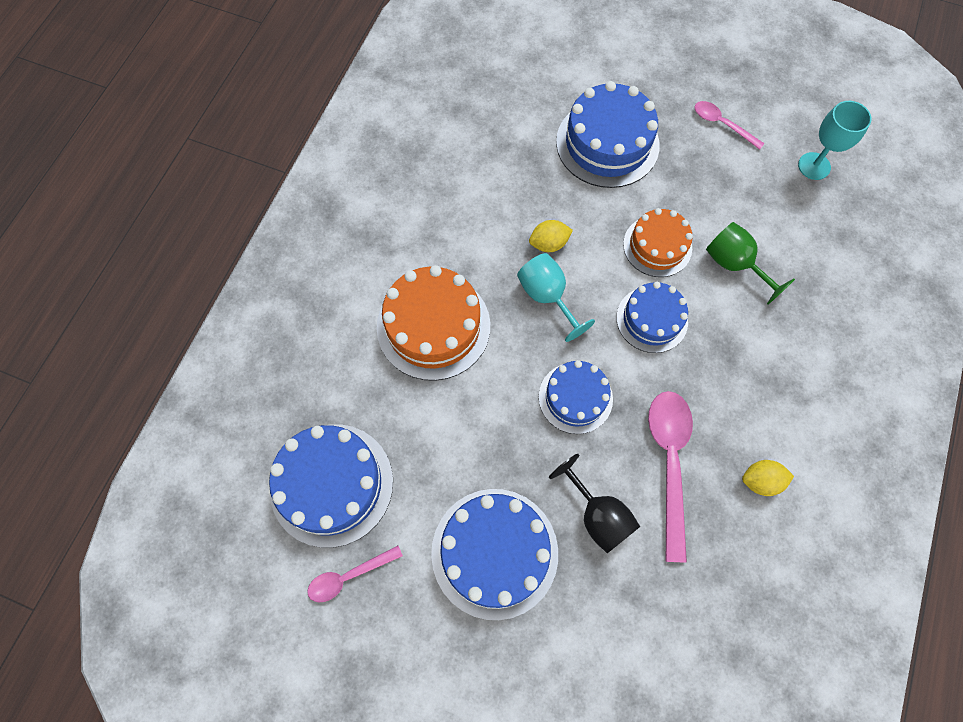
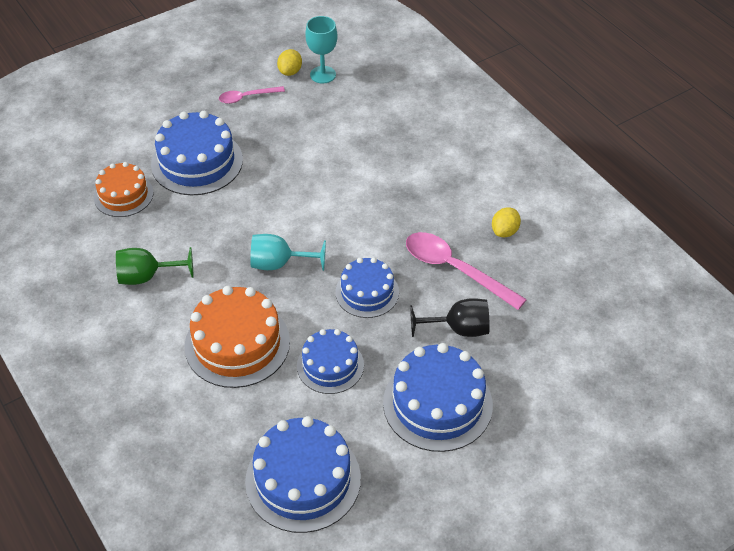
camera: 55 degrees left, 20 degrees down
pink spoon [307,546,403,602] -> none
yellow lemon [529,220,573,252] -> yellow lemon moved to [277,49,302,76]
blue cake [616,282,688,353] -> blue cake moved to [297,329,364,394]
orange cake [623,208,693,277] -> orange cake moved to [94,162,153,217]
green goblet [706,222,795,304] -> green goblet moved to [116,247,193,285]

